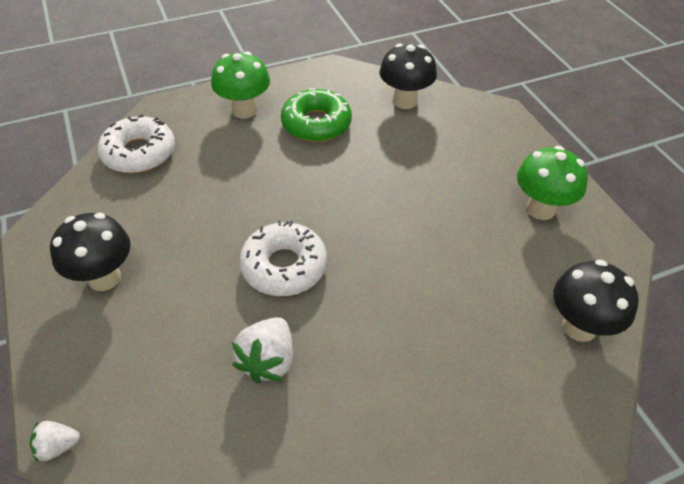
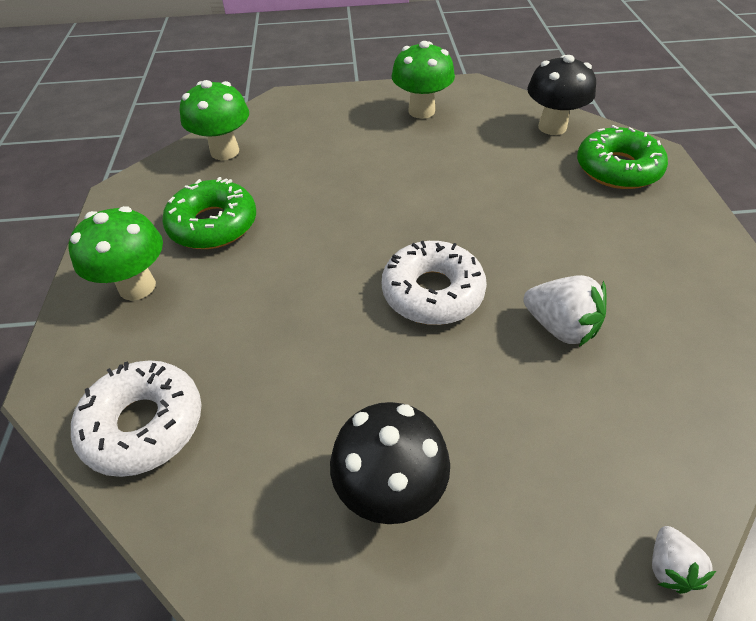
camera: 70 degrees left, 0 degrees up
black mushroom [380,44,437,109] -> green mushroom [180,80,249,160]
none -> green donut [577,125,668,189]

